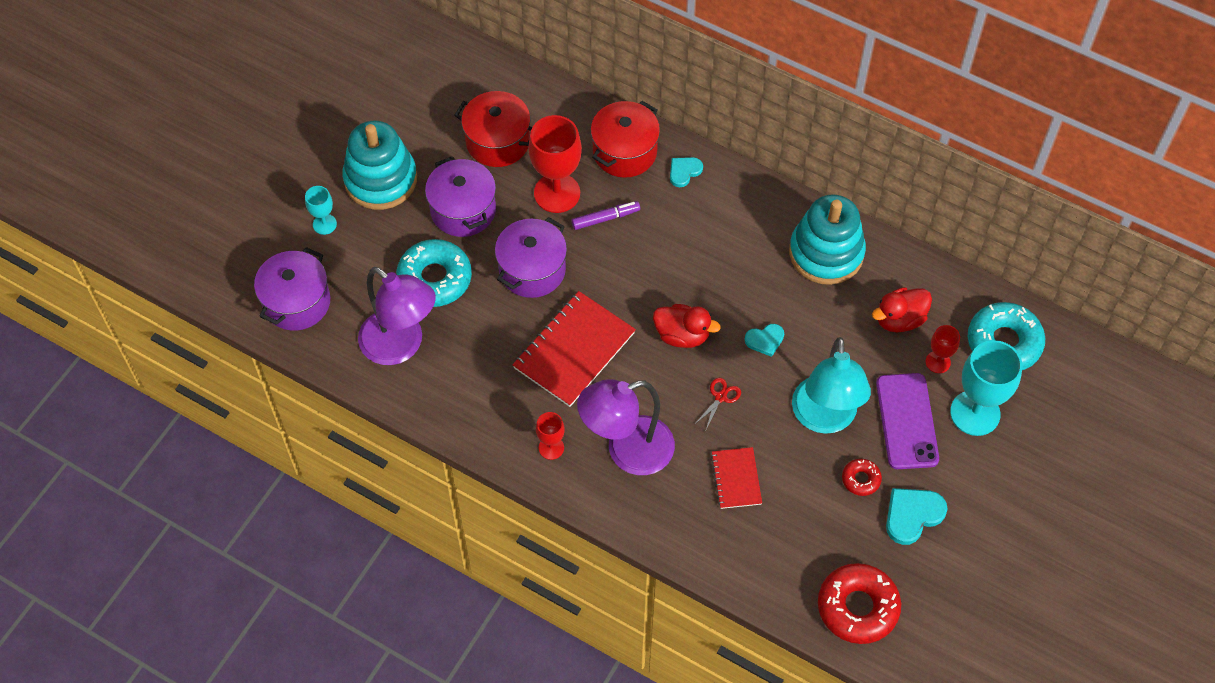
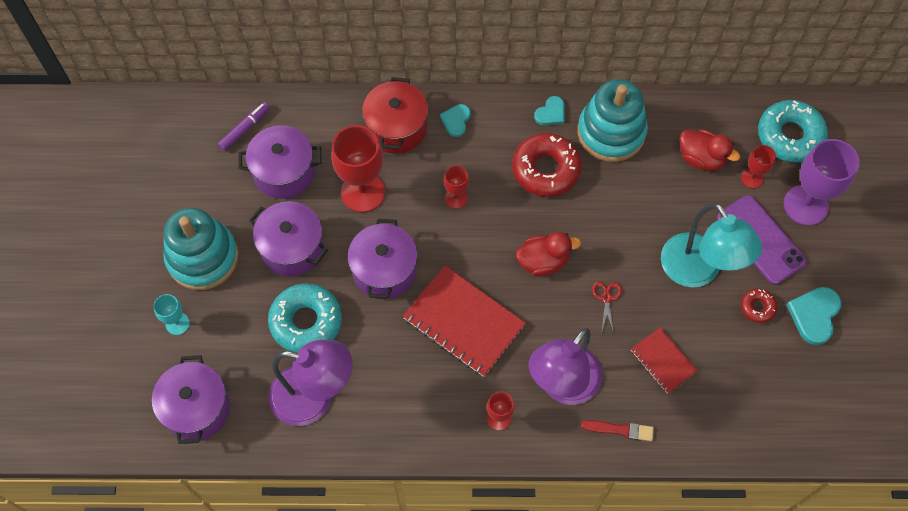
camera: 30 degrees left, 5 degrees up
red pot [455,91,532,167] -> purple pot [239,125,322,199]
red notebook [512,291,636,407] -> red notebook turned 60 degrees counterclockwise [403,266,526,377]
purple marker [571,201,640,230] -> purple marker moved to [218,102,270,151]
turquoise heart [744,324,784,357] -> turquoise heart moved to [534,96,565,125]
red donut [818,563,901,644] -> red donut moved to [512,133,582,197]
red duck [872,287,932,333] -> red duck turned 90 degrees counterclockwise [679,129,740,171]
turquoise goblet [950,340,1022,436] -> purple goblet [784,139,860,226]
none -> red goblet [444,165,469,209]
none -> red brush [581,420,654,441]

